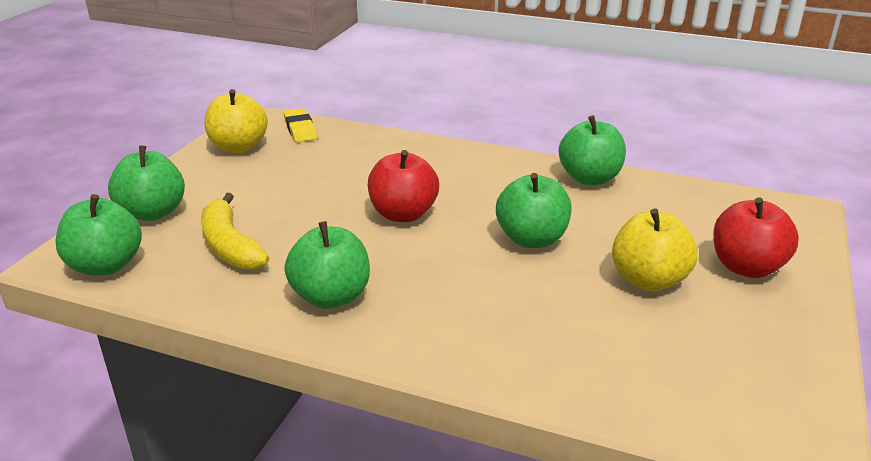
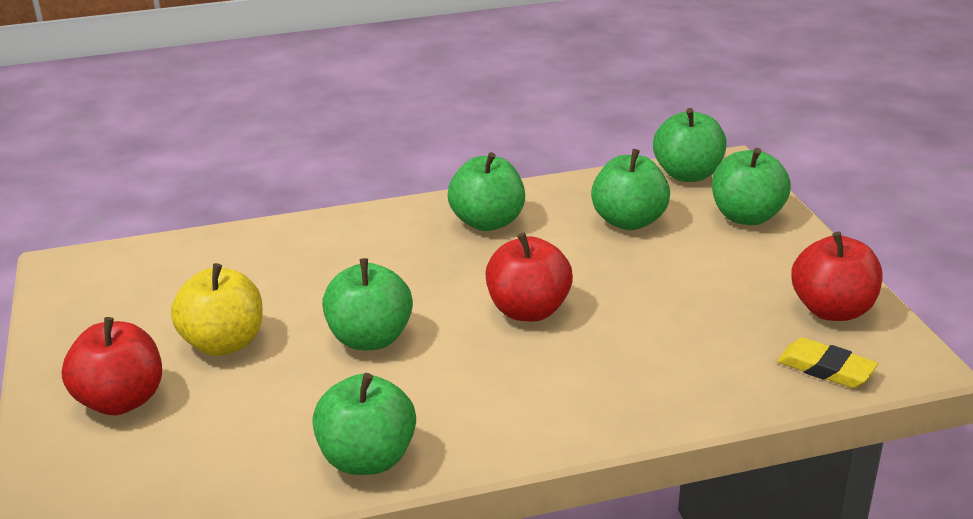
camera: 145 degrees right, 0 degrees up
yellow banana [201,193,269,270] -> green apple [591,149,670,230]
yellow apple [205,89,268,153] -> red apple [791,231,882,321]

